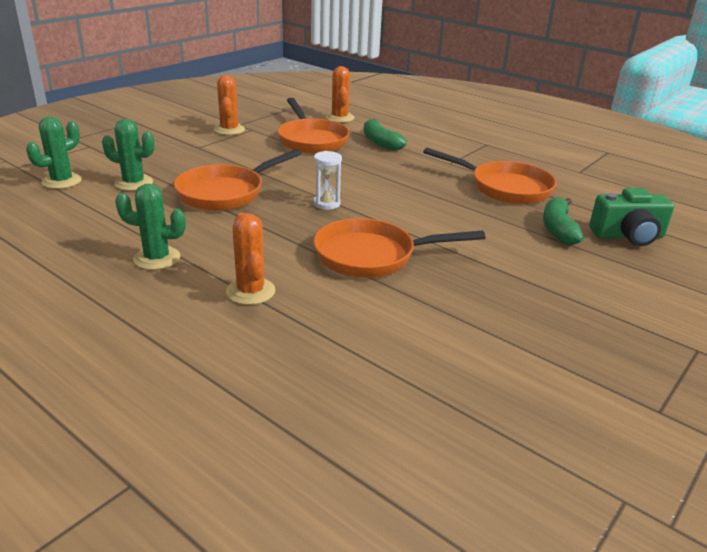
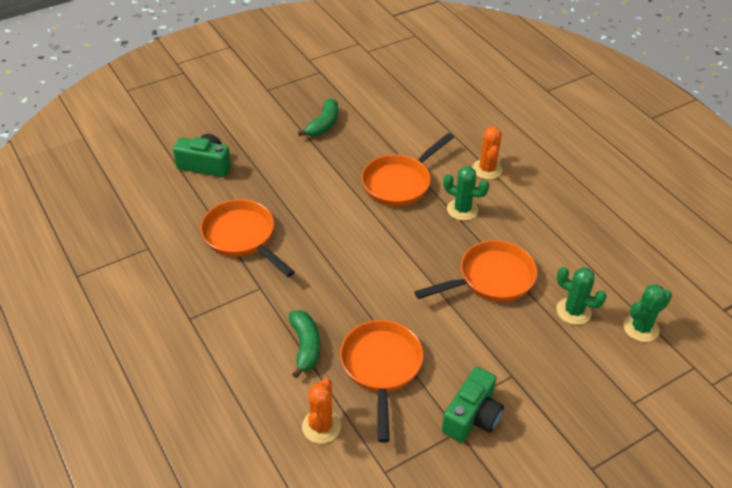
camera: 160 degrees left, 15 degrees up
green cactus [115,184,186,270] -> green cactus moved to [443,166,489,221]
orange cactus [214,75,245,135] -> green camera [442,367,504,442]
orange pan [313,218,486,278] -> orange pan turned 120 degrees clockwise [362,133,454,206]
white hourglass [314,151,342,210] -> none
green banana [543,197,584,245] -> green banana moved to [298,98,338,136]

